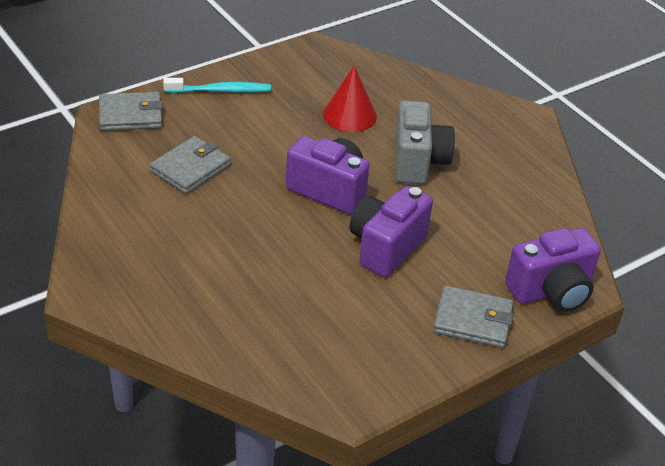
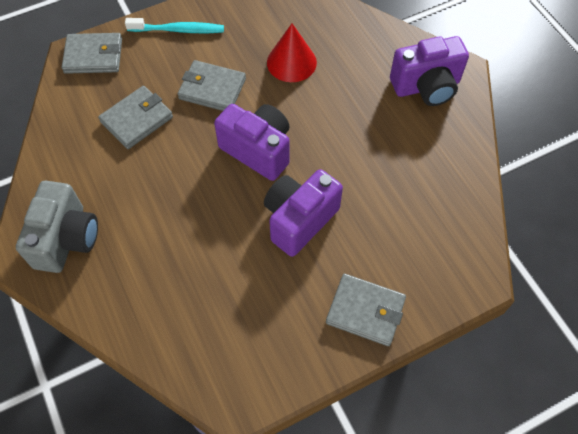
camera: 10 degrees right, 20 degrees up
grey camera [395,100,455,184] -> grey camera moved to [16,181,98,273]
purple camera [505,228,601,312] -> purple camera moved to [390,36,469,106]
none -> grey wallet [178,60,246,111]

